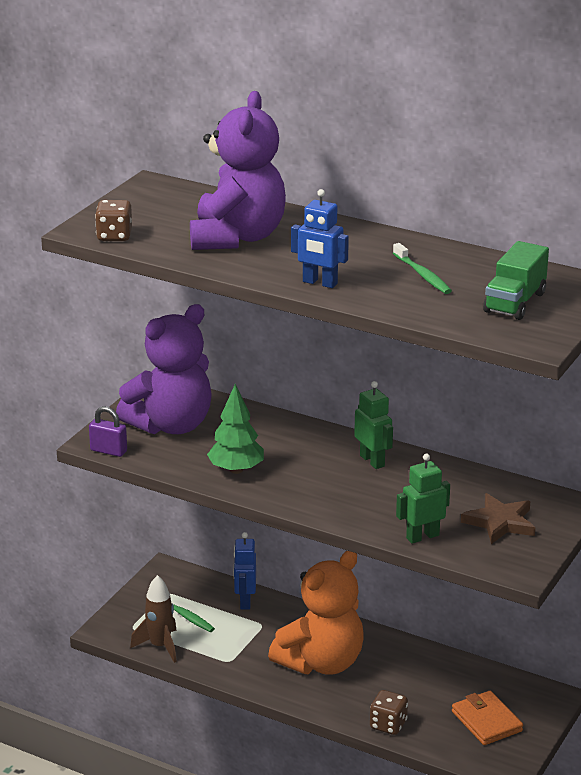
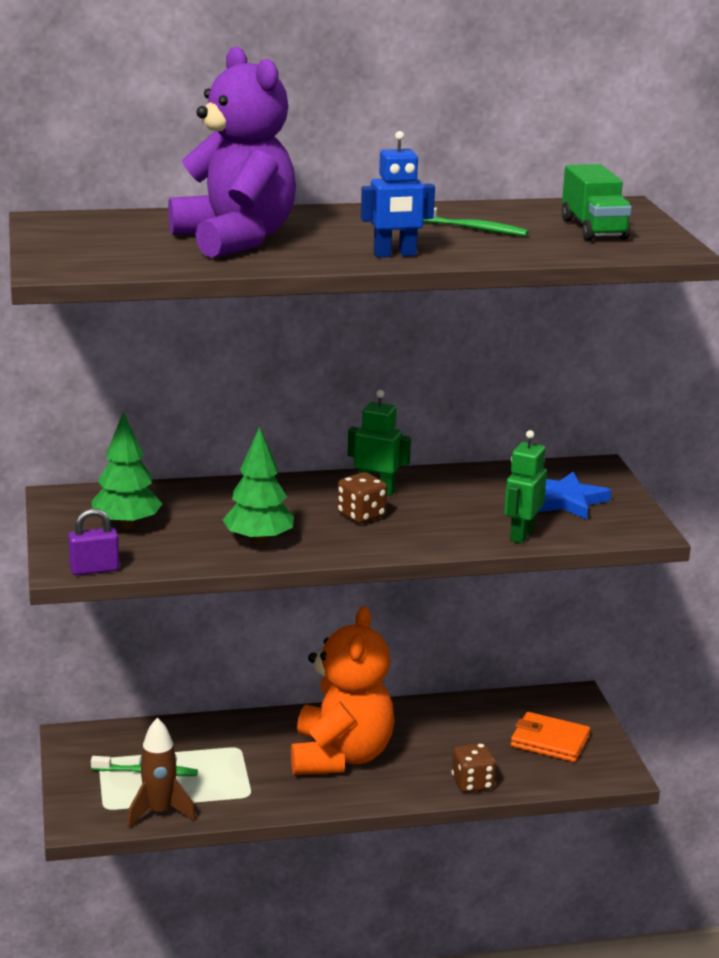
camera: 40 degrees left, 5 degrees down
brown dice [95,200,132,241] -> brown dice moved to [337,472,387,524]
purple teddy bear [116,304,212,434] -> green tree [92,412,162,529]
blue robot [234,532,256,610] -> none
brown star [461,493,535,544] -> blue star [538,472,611,520]

